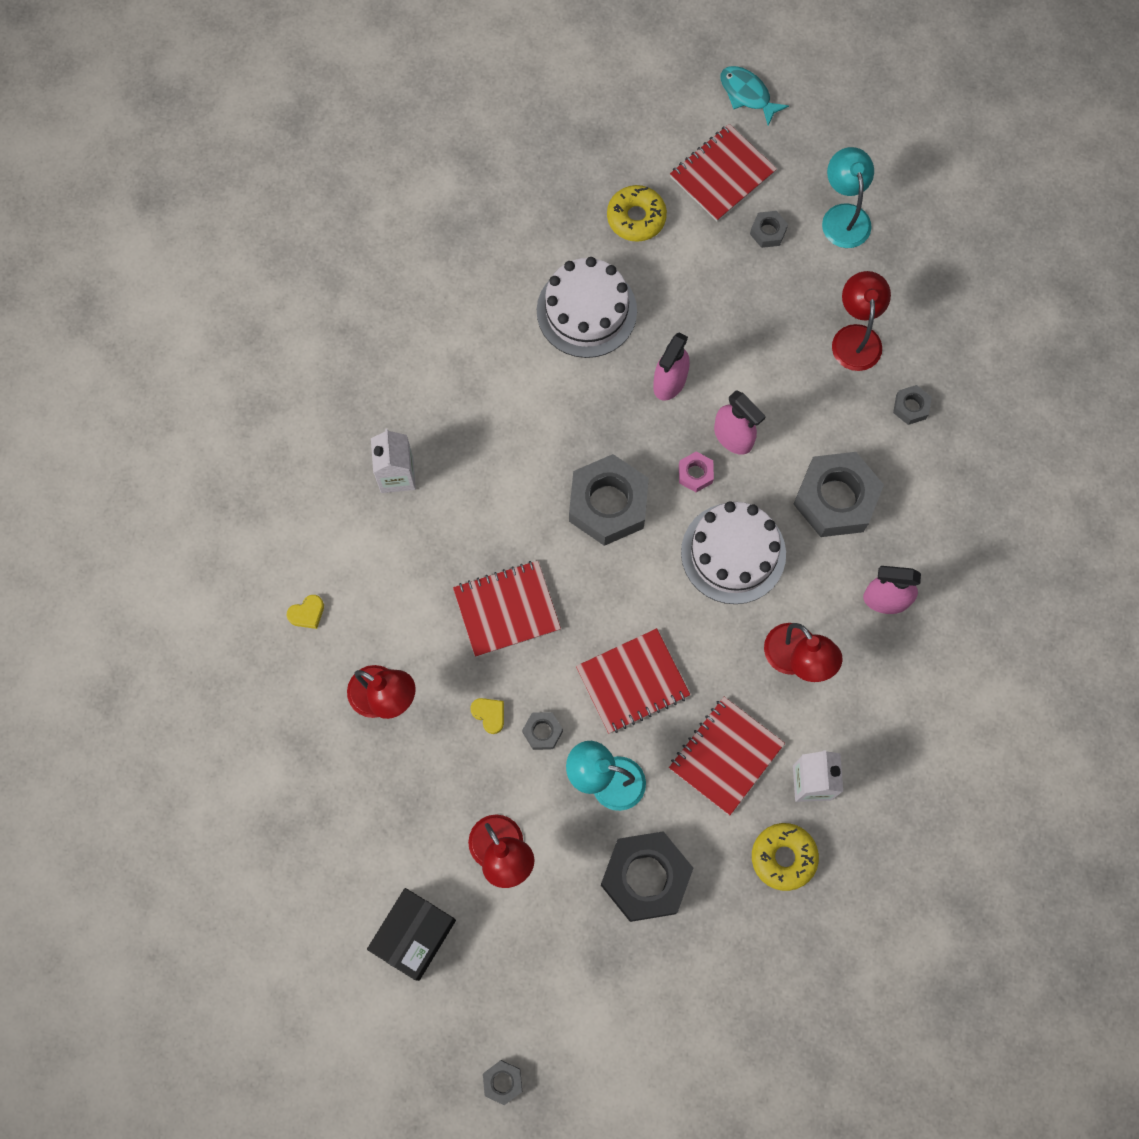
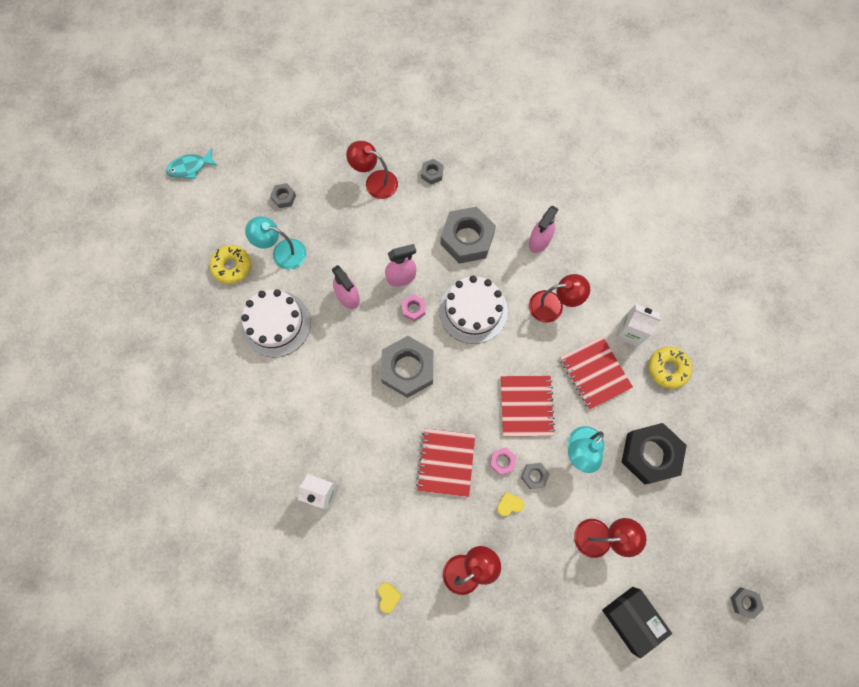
camera: 65 degrees left, 0 degrees up
red notebook [670,124,777,222] -> none
turquoise lamp [822,147,874,248] -> turquoise lamp moved to [245,216,306,270]
none -> pink nut [490,447,516,475]

